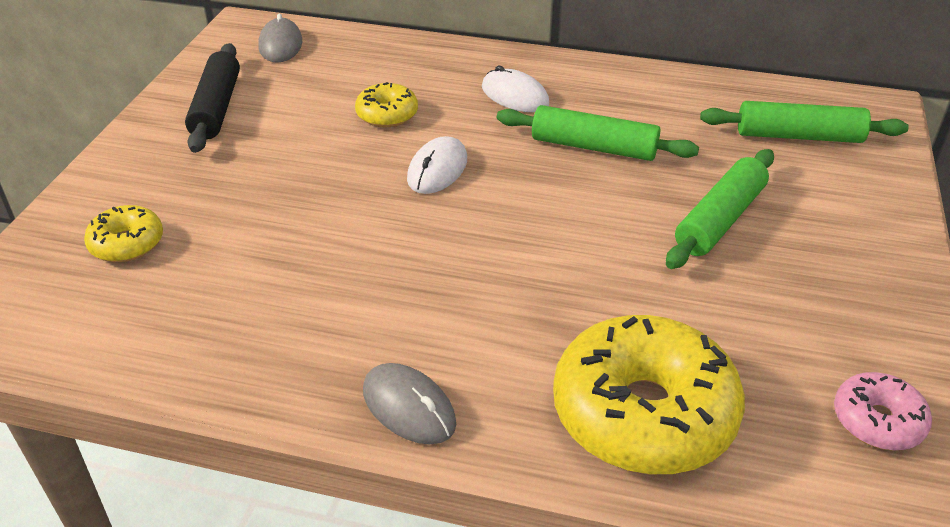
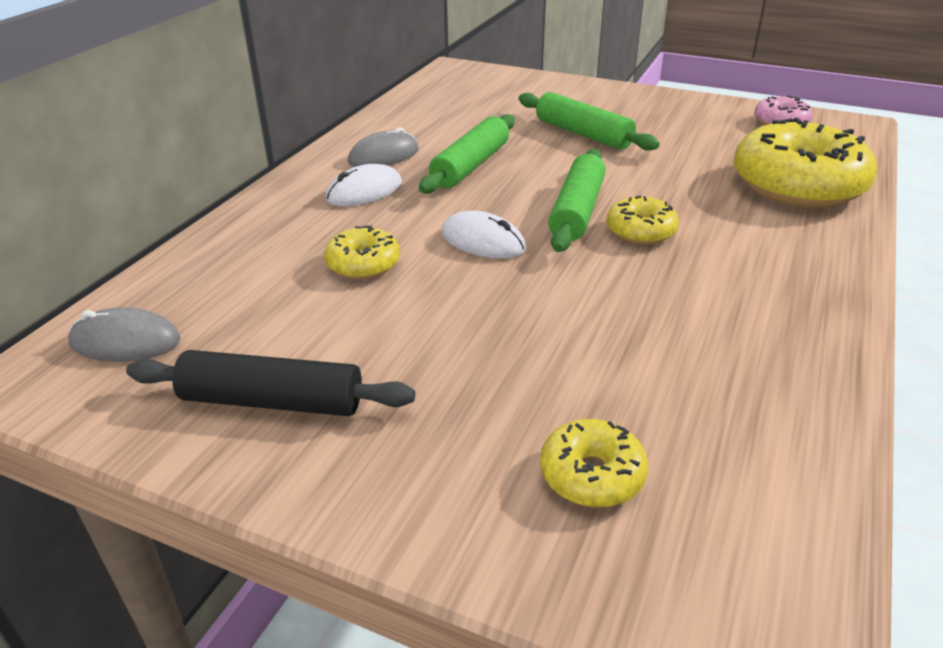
camera: 80 degrees left, 5 degrees down
grey mouse [363,363,456,444] -> grey mouse moved to [348,127,419,167]
green rolling pin [700,101,909,143] -> green rolling pin moved to [548,149,606,252]
none -> yellow donut [607,196,679,245]

